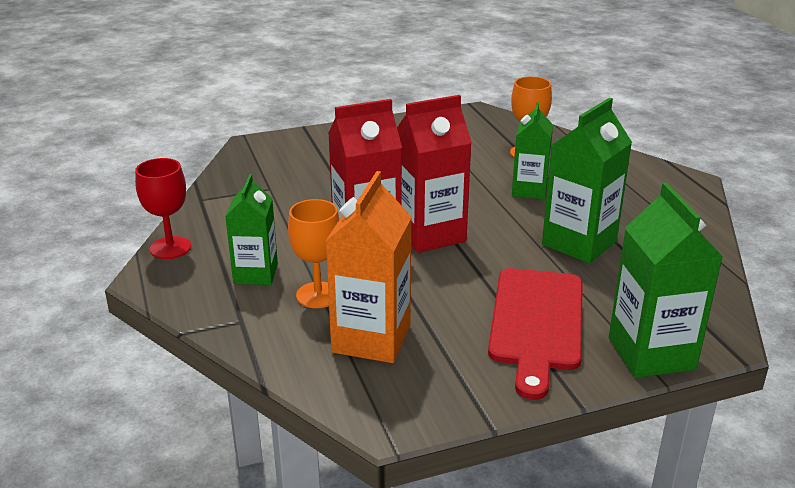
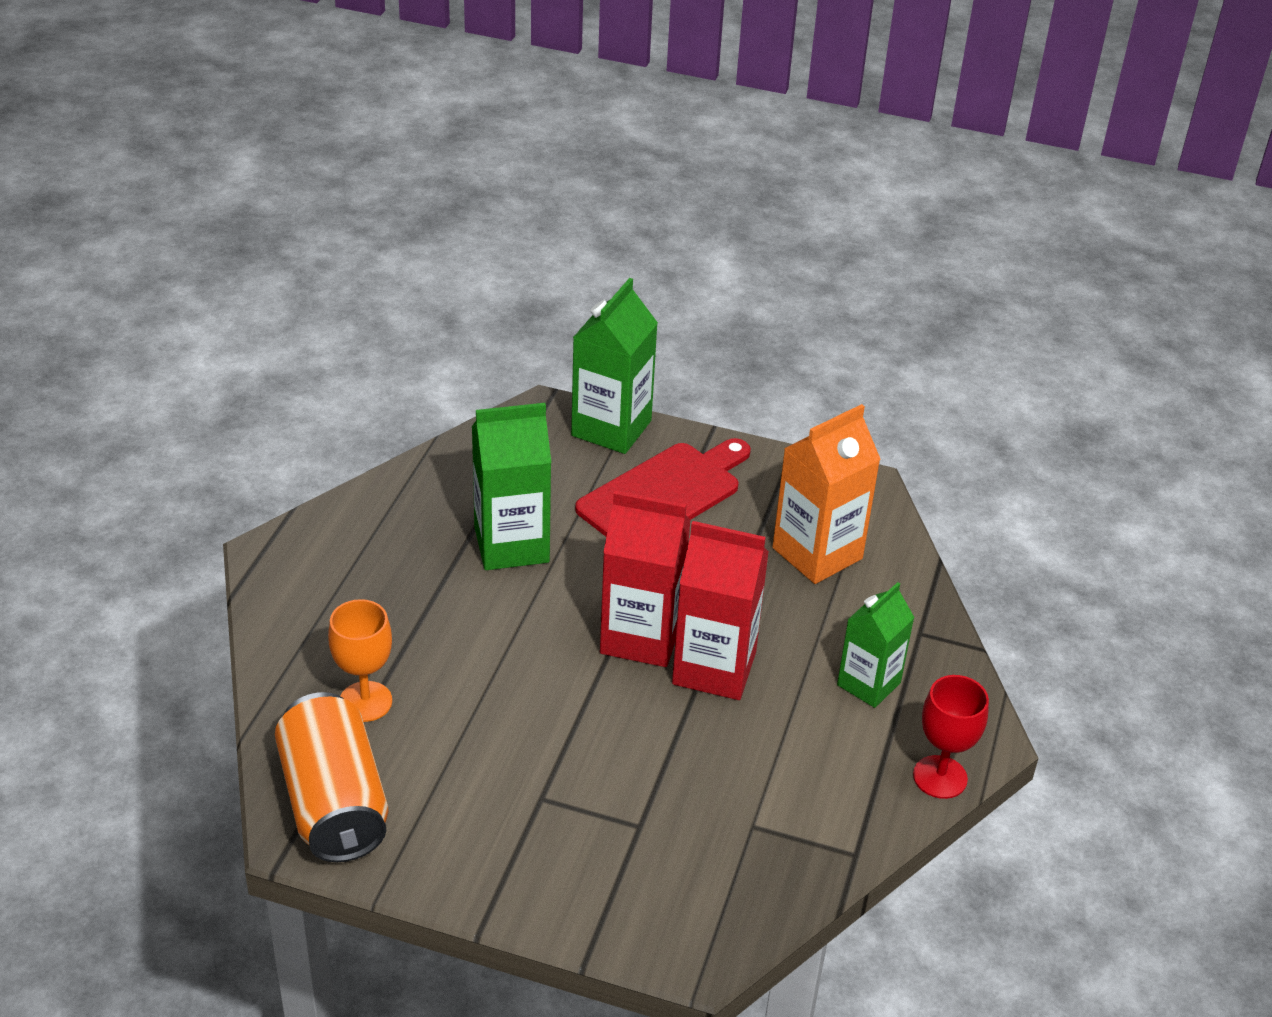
camera: 145 degrees left, 10 degrees up
orange goblet [288,199,340,308] -> none
green carton [512,102,553,199] -> none
none -> orange can [275,692,389,862]

